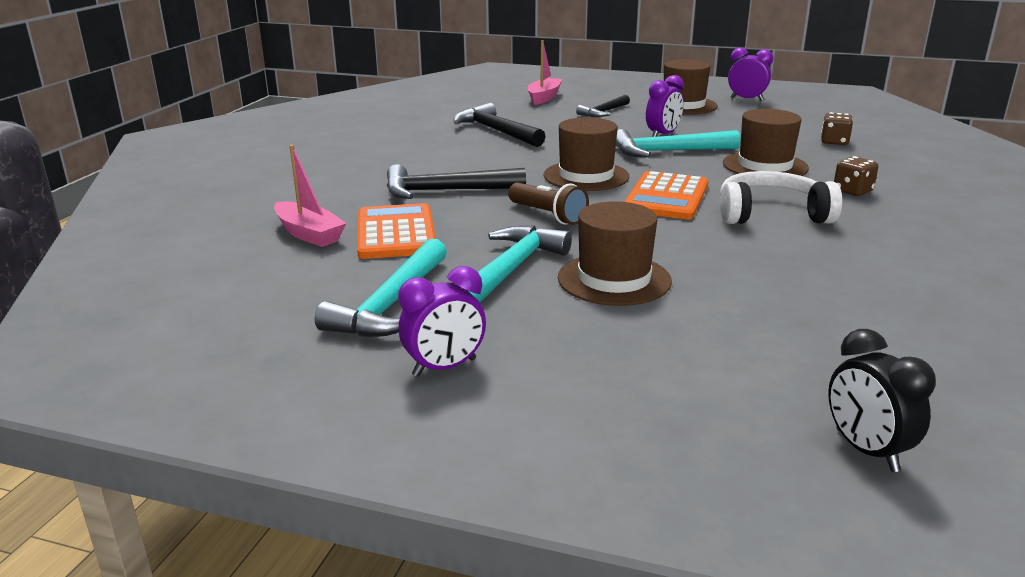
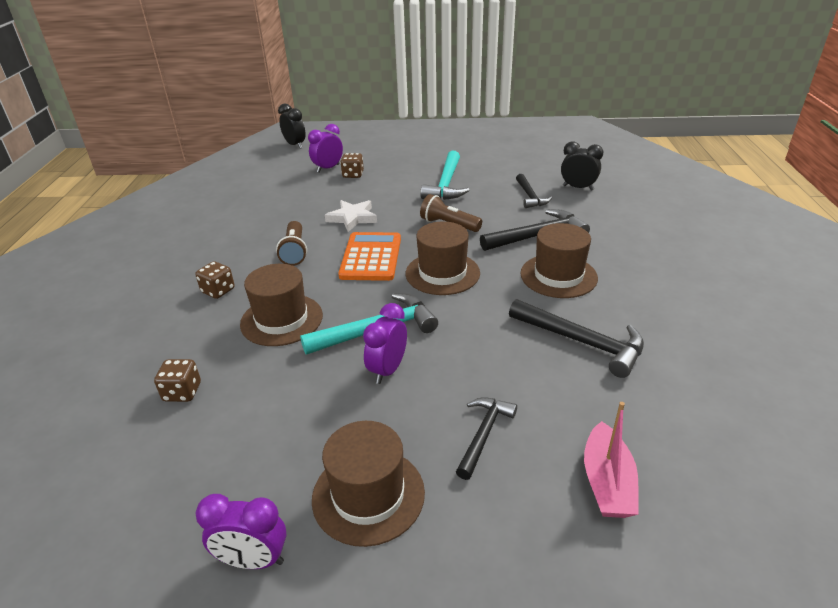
camera: 165 degrees right, 10 degrees up
pink boat [274,145,347,247] -> black clock [561,141,603,191]
turquoise hammer [315,238,447,337] -> none
orange calculator [357,203,436,259] -> black hammer [516,174,552,208]
purple clock [398,266,486,377] -> purple clock moved to [308,124,343,173]
brown hat [558,201,672,306] -> brown hat moved to [520,223,598,298]
white headphones [720,171,842,224] -> brown flashlight [276,221,307,266]
none -> white star [325,200,377,232]
none -> brown dice [340,153,364,178]

